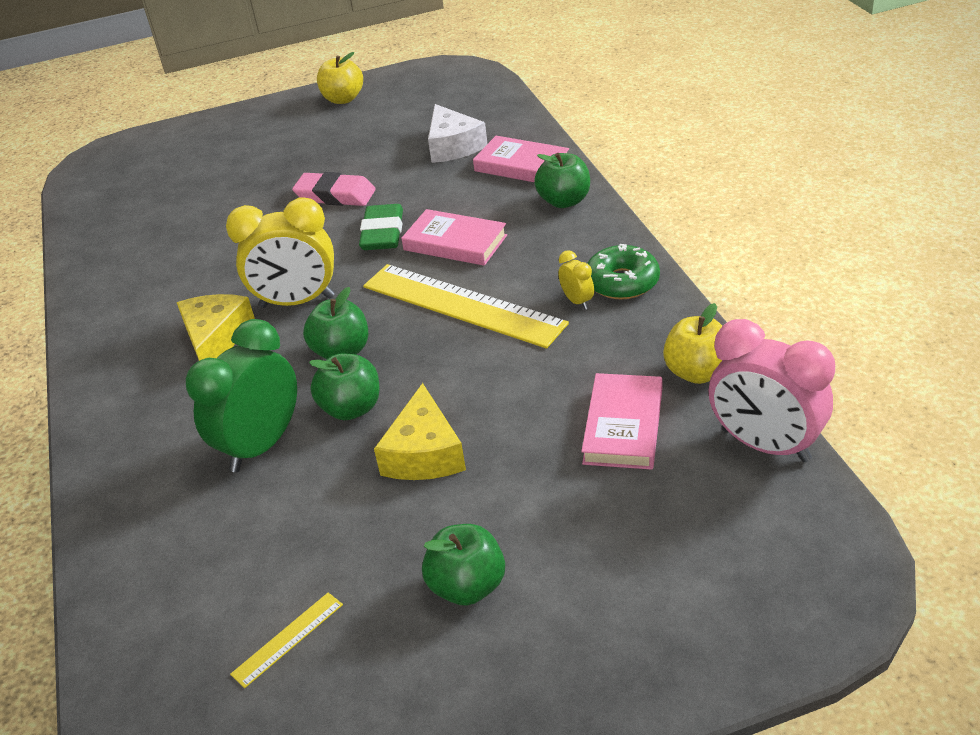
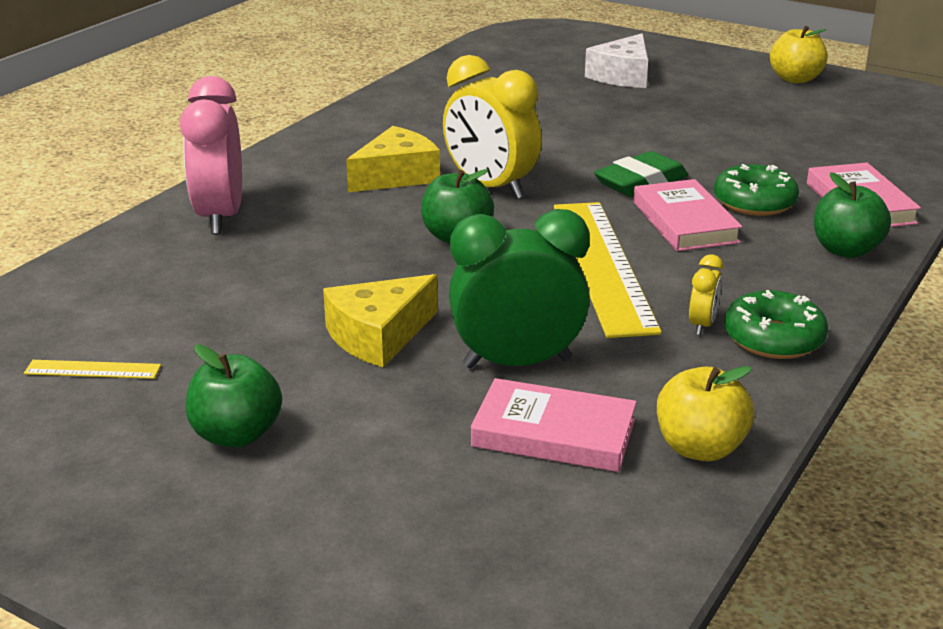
camera: 45 degrees right, 10 degrees down
green clock [186,319,297,472] -> green clock moved to [449,209,590,369]
pink eraser [292,172,376,206] -> none
green apple [309,354,380,420] -> none
white cheese [428,104,487,163] -> white cheese moved to [585,33,648,88]
pink book [581,373,662,470] -> pink book turned 45 degrees clockwise [471,378,637,472]
pink clock [709,319,835,462] -> pink clock moved to [180,76,242,235]
none -> green donut [714,164,799,216]

